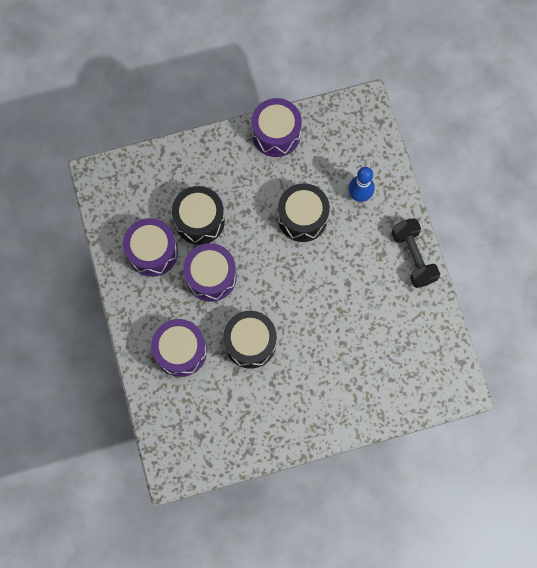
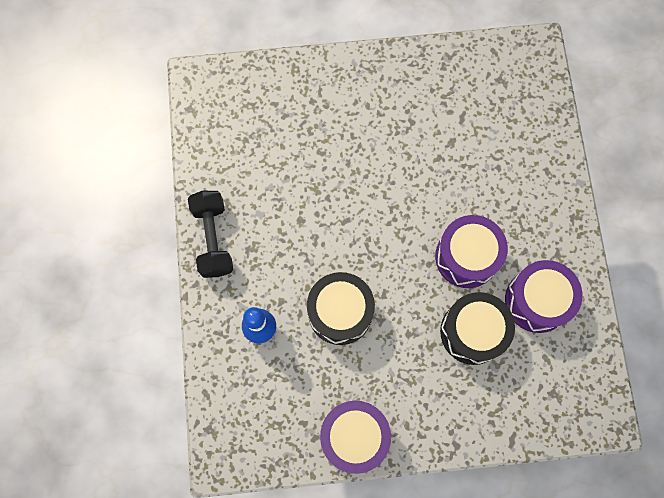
camera: 170 degrees left, 0 degrees up
purple drum [151,319,207,377] -> none
black drum [223,311,277,369] -> none

